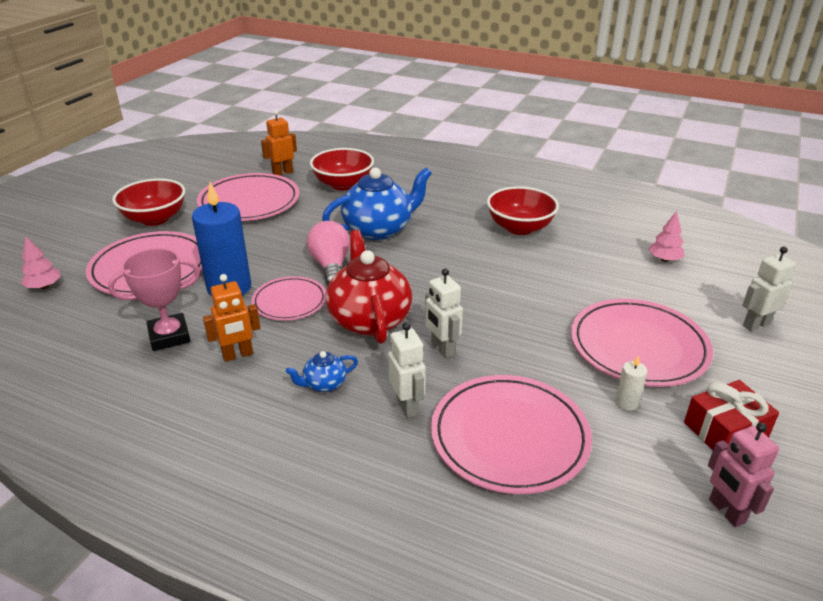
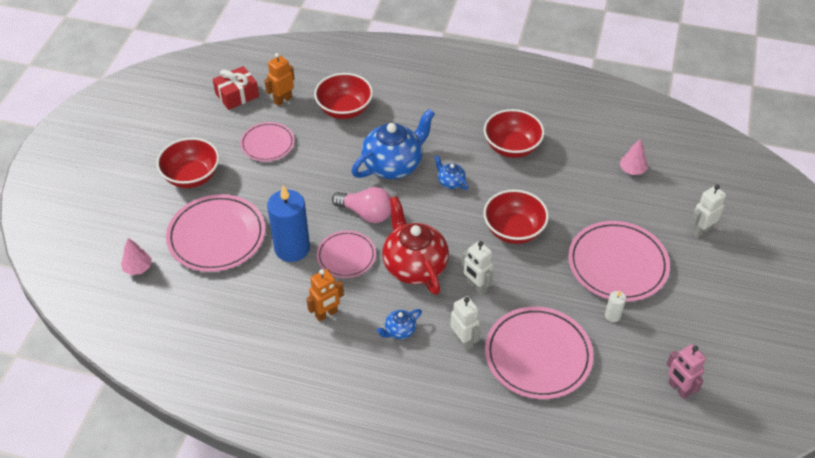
camera: 10 degrees left, 15 degrees up
pink trophy [108,248,200,351] -> none
pink plate [197,173,300,221] -> pink plate [240,122,295,162], size x0.59
pink light bulb [307,221,350,286] -> pink light bulb turned 135 degrees clockwise [332,187,391,223]
red gift [684,380,779,450] -> red gift moved to [213,66,259,110]
none -> blue teapot [435,155,468,190]
none -> red bowl [483,190,549,244]

